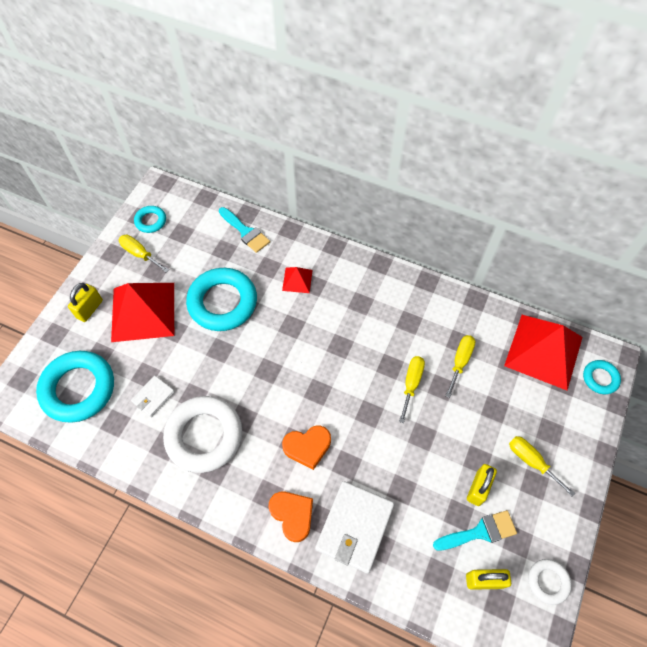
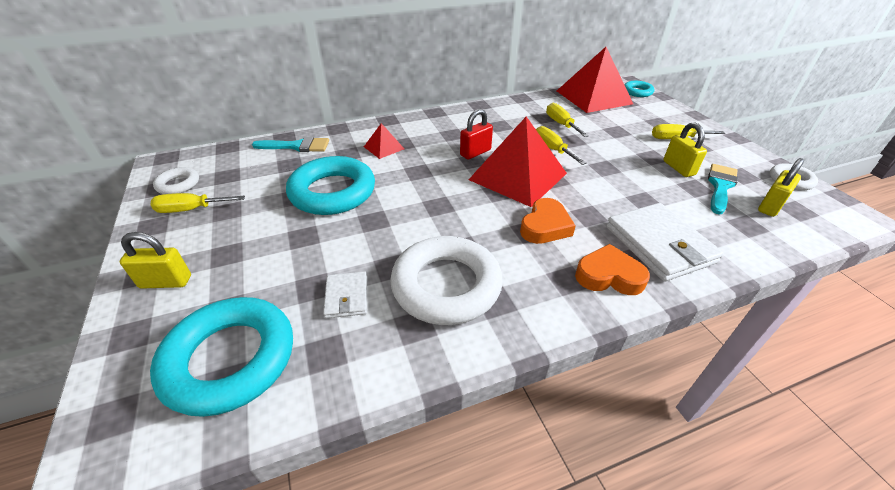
camera: 45 degrees left, 20 degrees down
yellow padlock [68,283,103,322] -> yellow padlock turned 75 degrees counterclockwise [120,232,191,289]
red pyramid [111,283,174,342] -> red pyramid moved to [469,116,567,207]
turquoise ring [134,206,166,233] -> white ring [153,167,199,194]
none -> red padlock [460,109,493,160]

